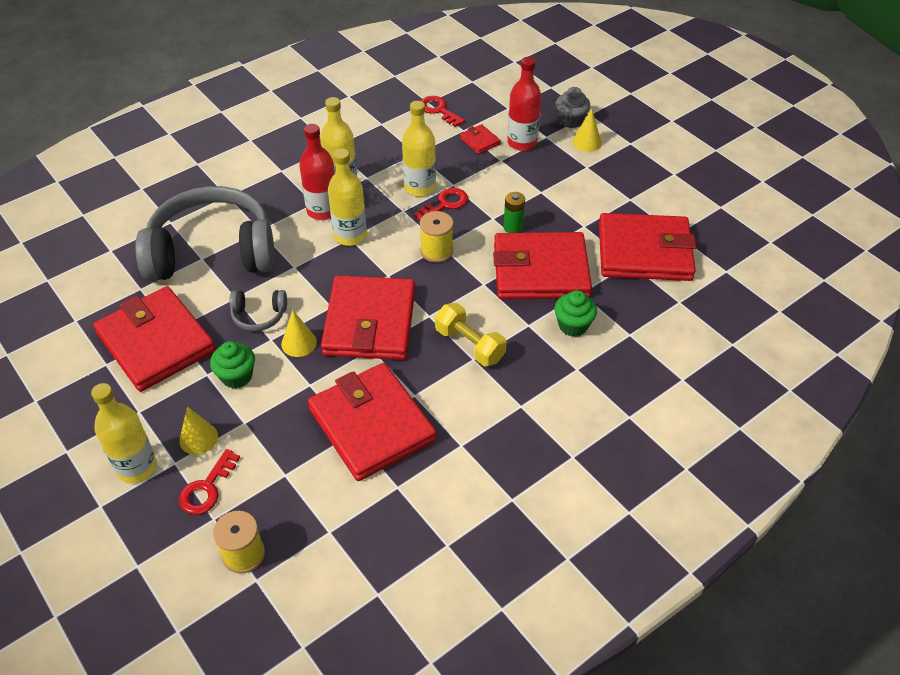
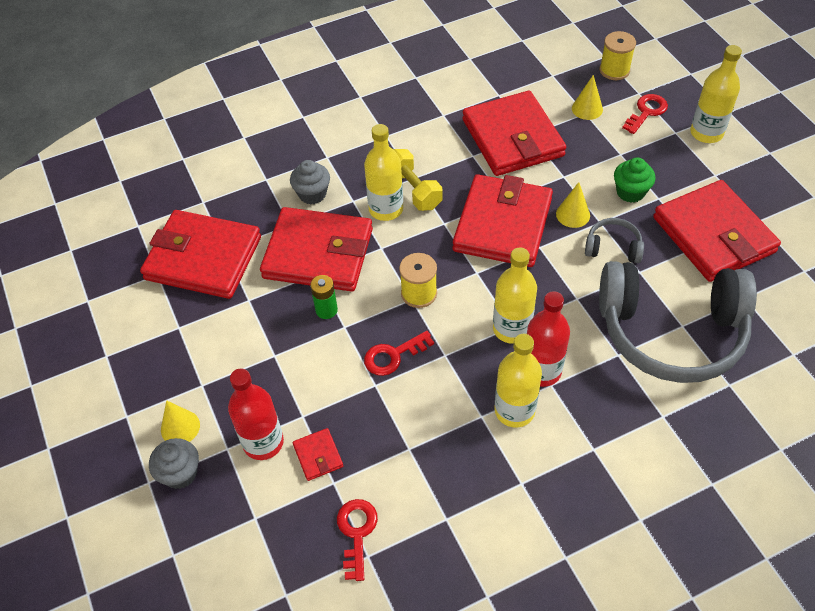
camera: 165 degrees left, 5 degrees up
yellow cone [179,407,218,455] -> yellow cone moved to [572,75,603,120]
yellow bottle [402,101,436,196] -> yellow bottle moved to [364,124,403,221]
red key [421,96,465,127] -> red key turned 150 degrees counterclockwise [337,499,378,581]
green cupcake [554,290,597,337] -> grey cupcake [290,160,330,205]

